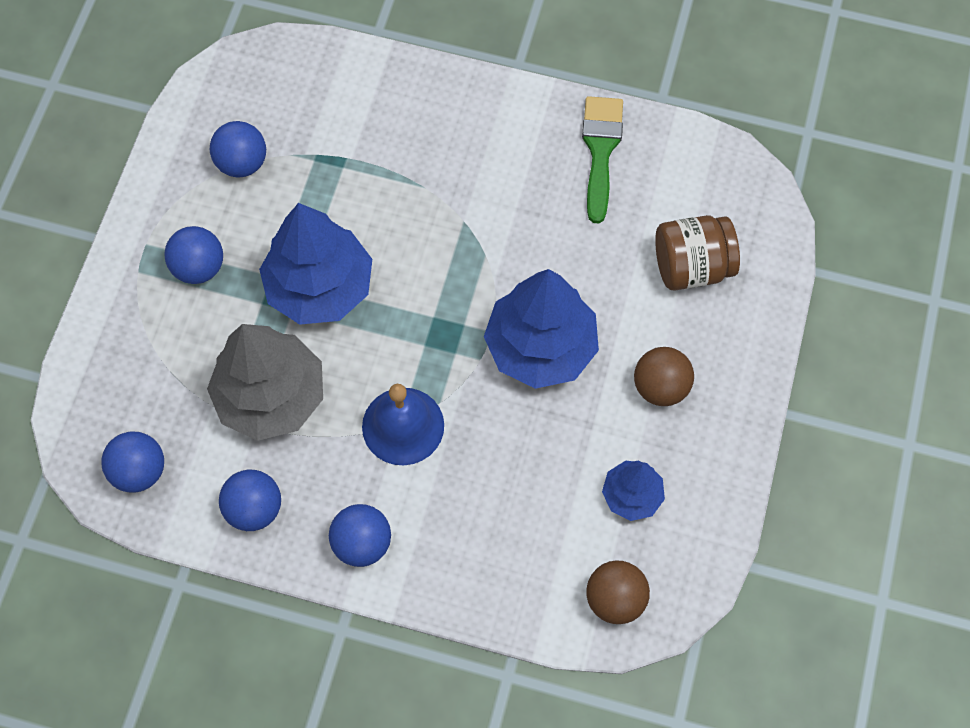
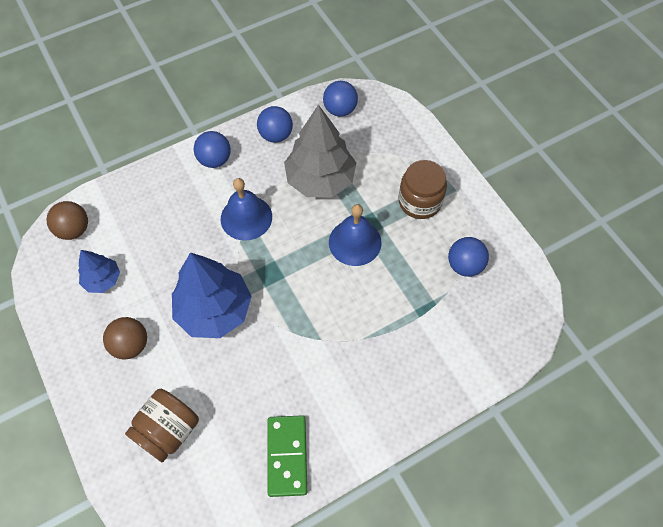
camera: 135 degrees right, 5 degrees down
blue ball [164,226,223,284] -> brown jar [399,160,447,219]
blue tree [259,203,372,325] -> blue bell [329,204,382,266]
green brush [582,96,623,223] -> green domino [268,415,307,497]

